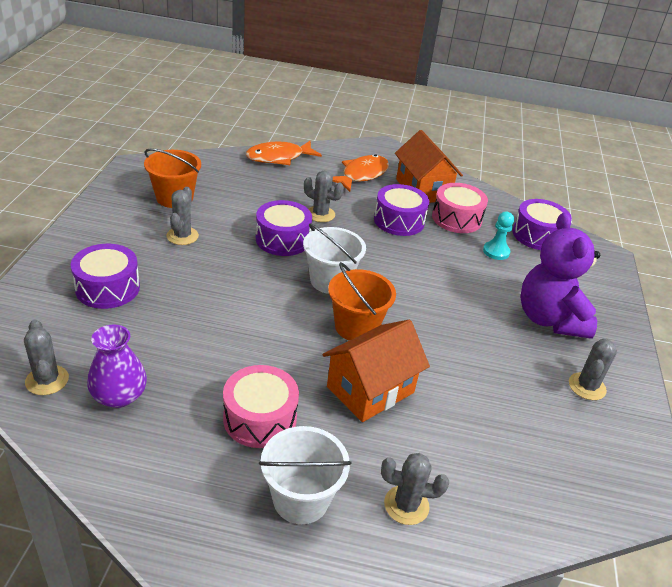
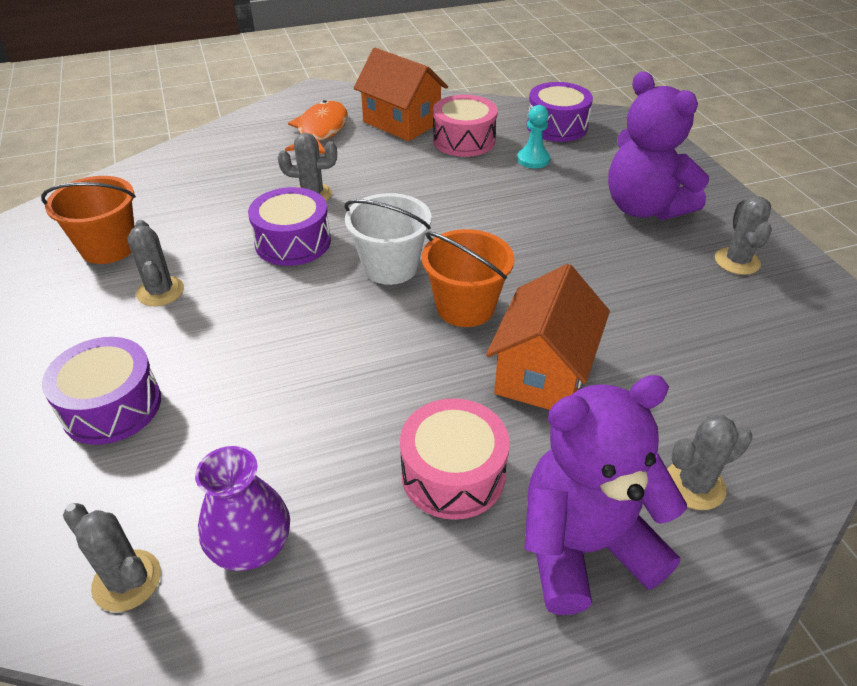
camera: 25 degrees left, 5 degrees up
orange fish [246,141,322,165] -> none
white bucket [259,426,351,524] -> purple teddy bear [525,375,687,615]
purple drum [374,184,429,236] -> none

